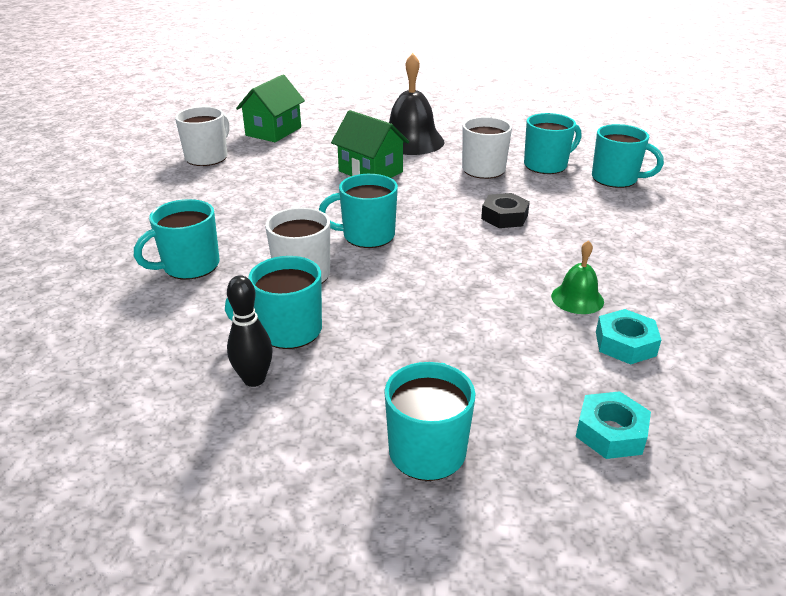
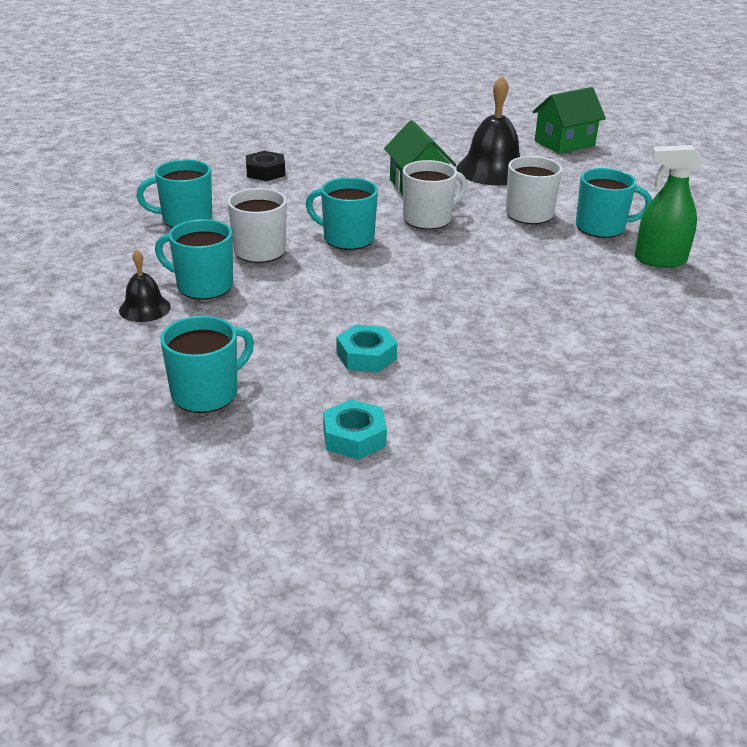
camera: 30 degrees right, 0 degrees up
white mug [175,106,230,166] -> white mug moved to [403,160,467,230]
black bowling pin [227,275,273,387] -> black bell [119,250,171,322]
green house [236,75,305,142] -> green house moved to [532,87,606,154]
black nut [481,193,530,228] -> black nut moved to [246,151,285,181]
green bell [551,240,604,314] -> none
turquoise mug [592,124,664,188] -> green spray bottle [634,145,703,268]
turquoise nut [596,309,661,365] -> turquoise nut moved to [337,324,397,373]

